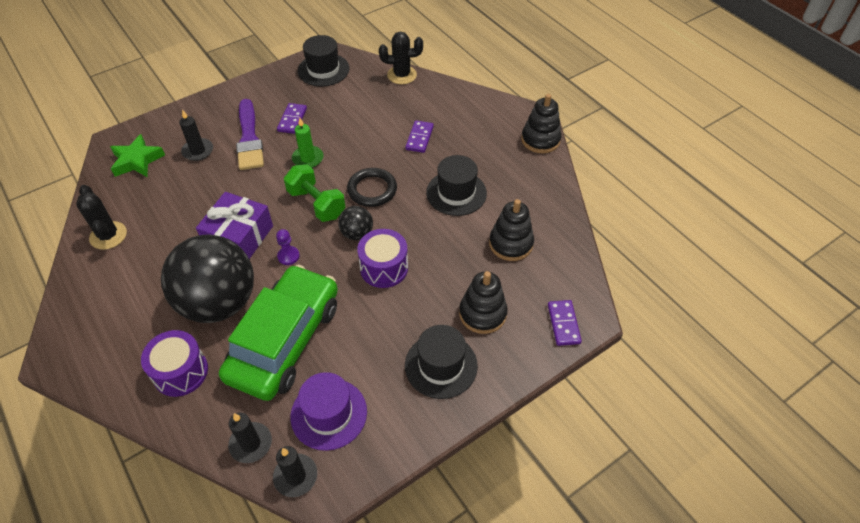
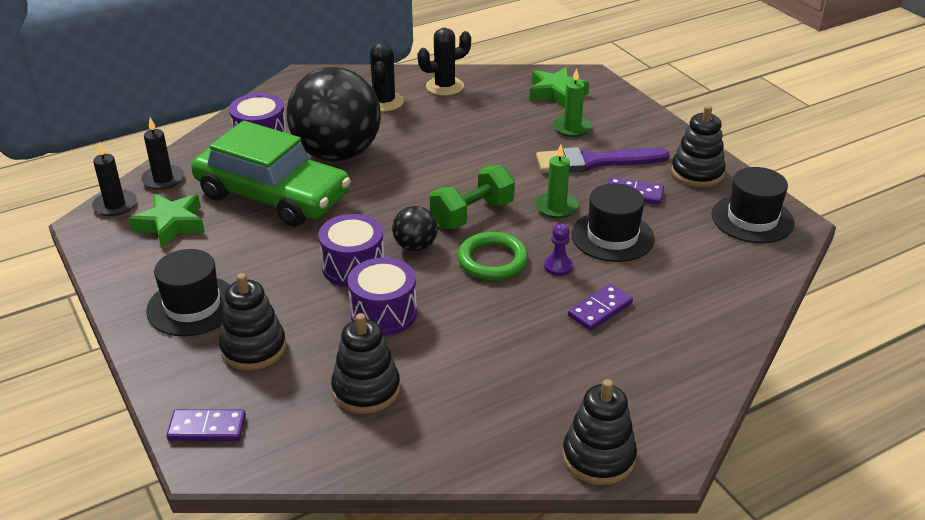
camera: 95 degrees right, 15 degrees down
black candle [179,109,213,161] -> green candle [553,68,592,137]
purple gift [196,192,273,259] -> none
purple pawn [276,229,300,265] -> purple pawn moved to [544,223,573,276]
purple hat [291,372,367,451] -> green star [129,194,205,248]
black ring [347,168,397,207] -> green ring [457,232,528,280]
black cactus [379,32,423,84] -> black cactus moved to [370,42,404,112]
purple domino [405,120,434,153] -> purple domino turned 60 degrees counterclockwise [568,284,633,331]
black hat [426,155,487,216] -> black hat moved to [571,183,655,262]
none -> purple drum [348,258,417,336]
none -> black stacking toy [671,105,726,187]

